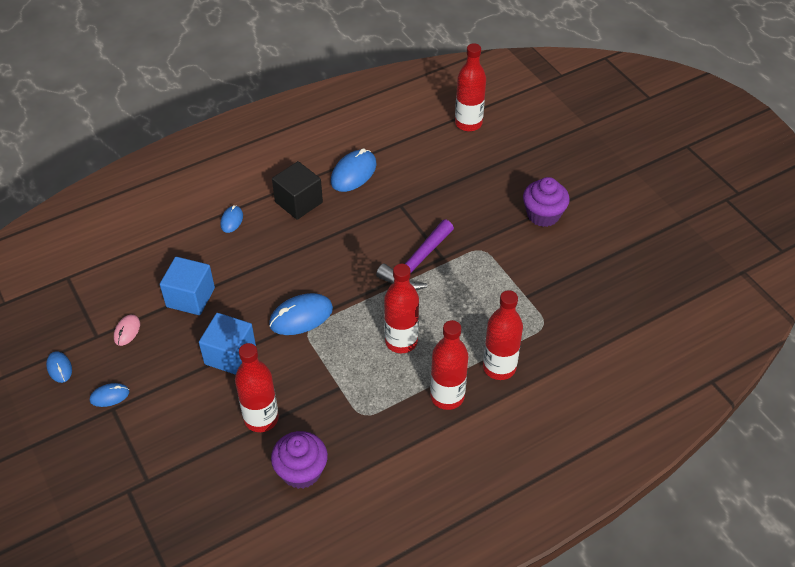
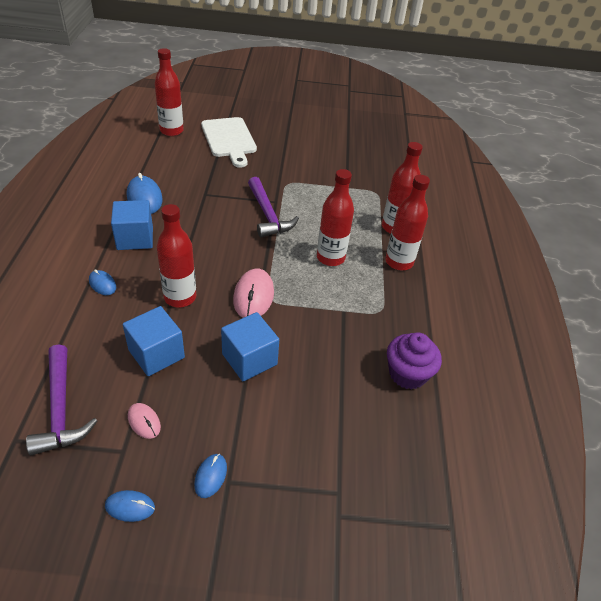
camera: 60 degrees left, 5 degrees down
red bottle [235,343,279,432] -> red bottle moved to [157,204,196,307]
blue mouse [269,293,333,335] -> pink mouse [233,269,274,318]
black cube [272,161,323,220] -> blue cube [111,200,153,250]
purple cupcake [523,177,570,227] -> none
none -> purple hammer [26,344,97,455]
none -> white cutting board [201,117,257,168]

